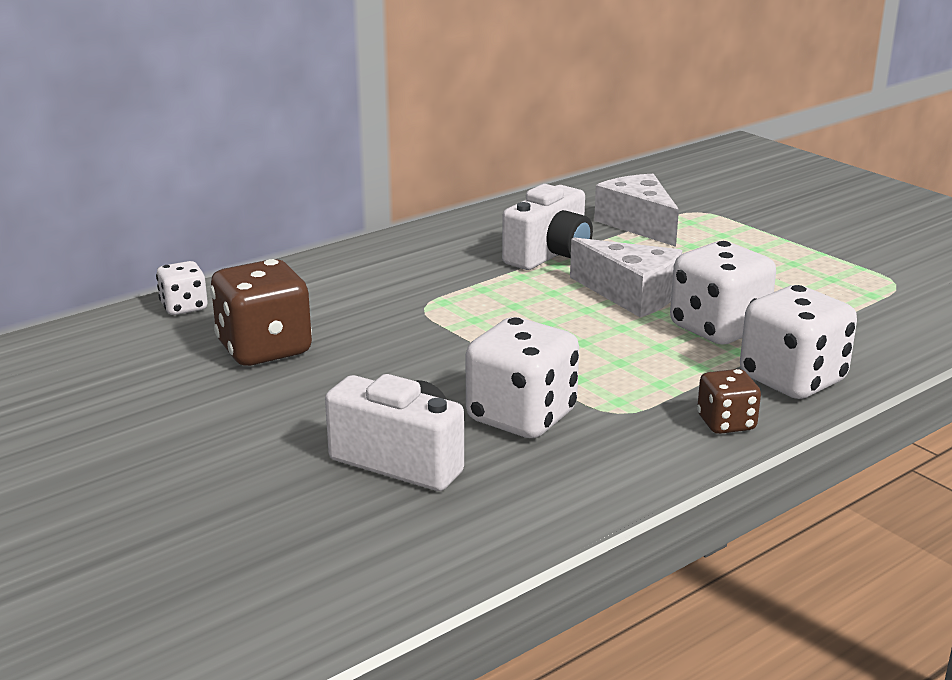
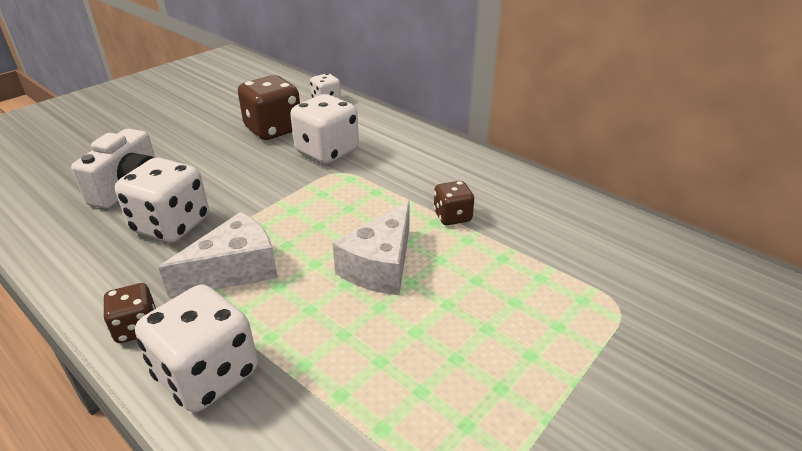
camera: 80 degrees right, 10 degrees up
white camera [502,184,593,270] -> brown dice [434,181,474,225]
white cheese [594,174,679,247] -> white cheese moved to [158,212,278,298]
white dice [670,241,776,344] -> white dice moved to [290,94,359,164]

